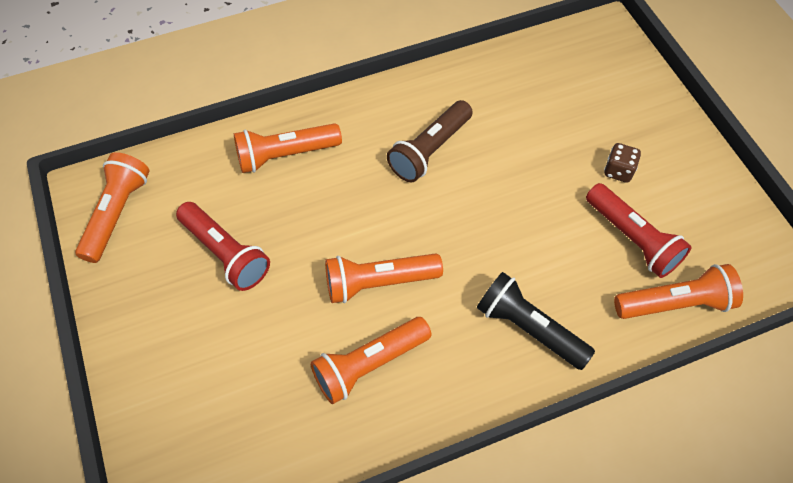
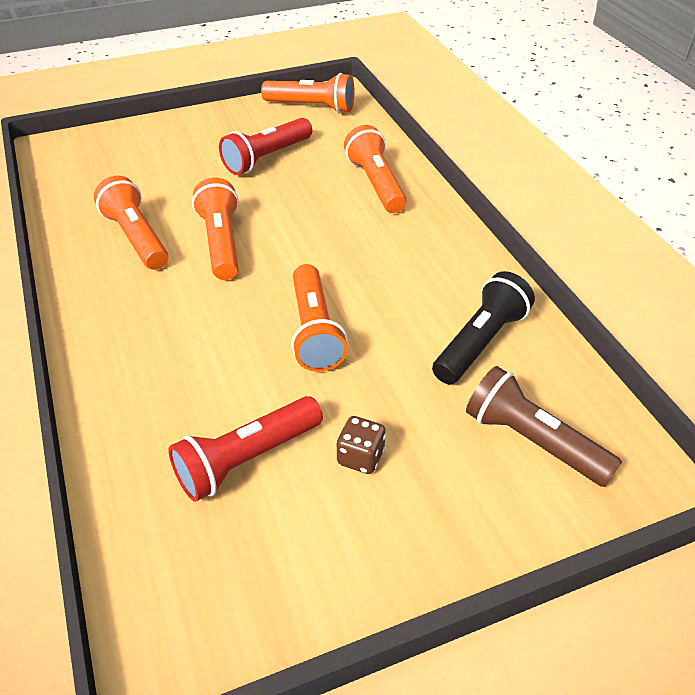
camera: 90 degrees right, 15 degrees down
brown flashlight [387,100,473,182] -> brown flashlight moved to [466,366,622,487]
black flashlight [477,272,595,370] -> black flashlight moved to [432,271,535,384]
orange flashlight [614,264,743,319] -> orange flashlight moved to [291,264,348,372]

